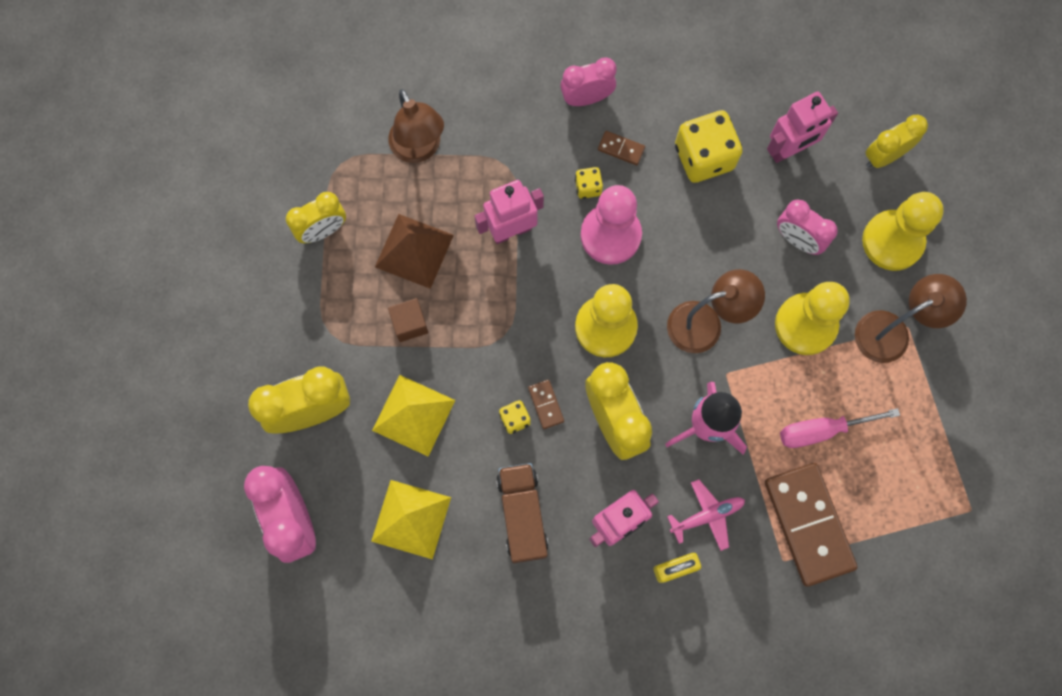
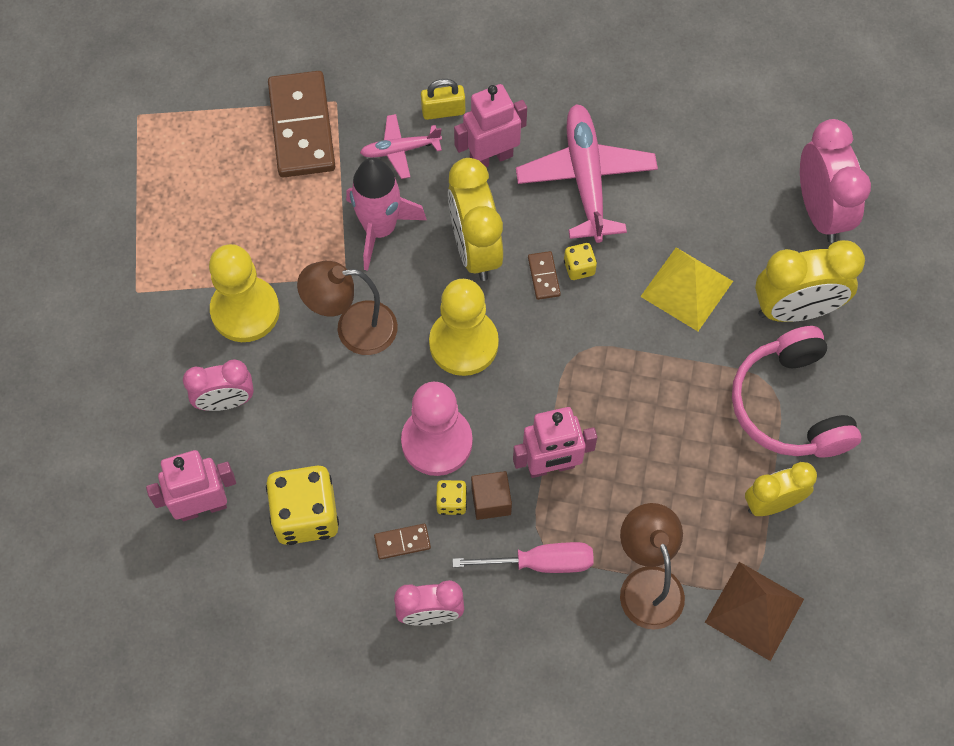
camera: 170 degrees left, 10 degrees down
yellow pyramid [371,480,451,559] -> none
brown pyramid [375,214,454,289] -> brown pyramid moved to [705,562,804,661]
brown cube [388,298,428,342] -> brown cube moved to [471,471,512,520]
brown truck [496,463,548,563] -> pink plane [516,104,658,243]
brown domino [598,131,645,165] -> brown domino turned 45 degrees counterclockwise [374,524,431,560]
pink clock [777,199,838,255] -> pink clock turned 120 degrees clockwise [183,359,254,411]
pink screwdriver [780,408,900,448] -> pink screwdriver moved to [452,542,594,573]
brown lamp [855,274,967,363] -> none
yellow pawn [862,192,944,271] -> none
yellow clock [865,115,928,168] -> none
none -> pink headphones [732,326,861,457]

